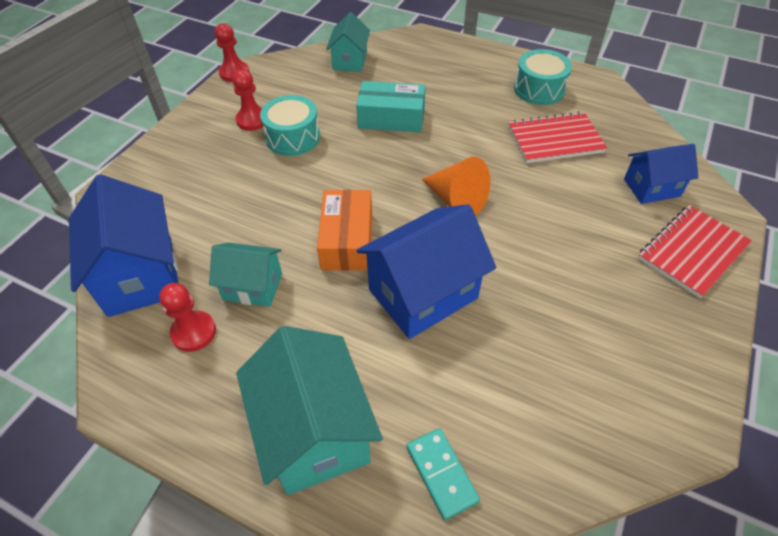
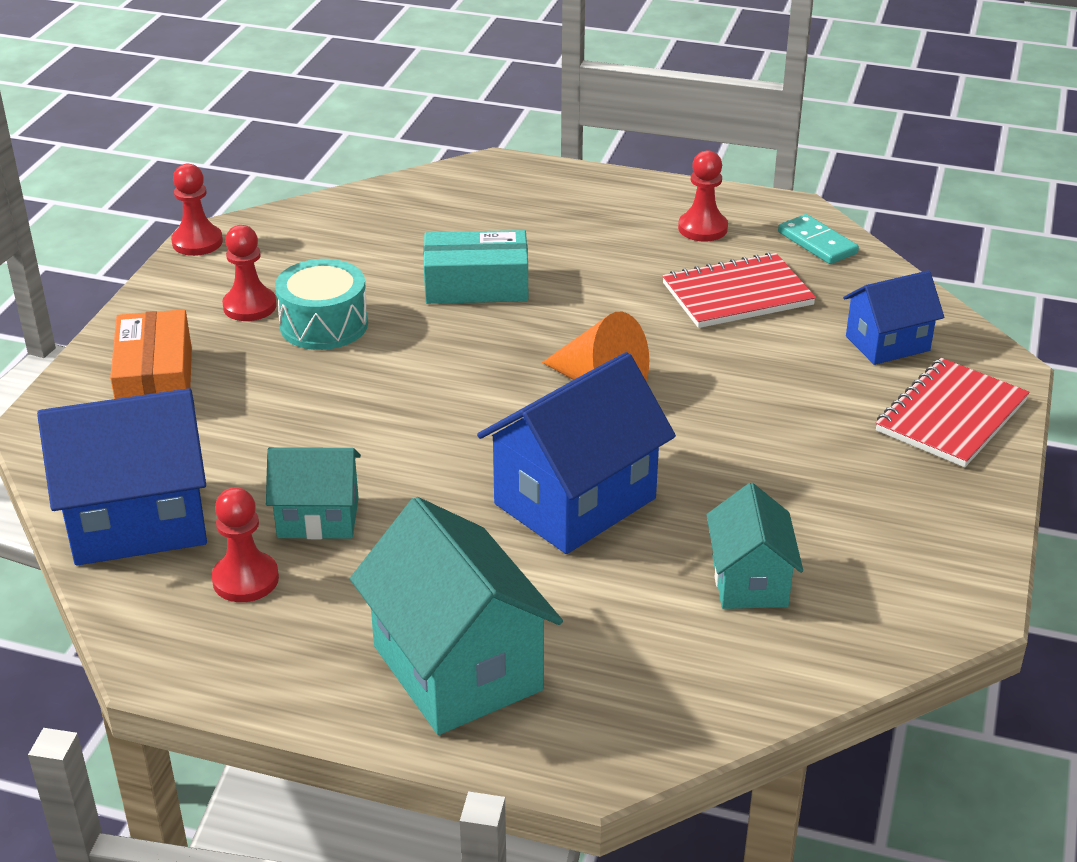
camera: 10 degrees left, 15 degrees down
blue house [69,174,179,317] -> blue house turned 75 degrees counterclockwise [37,388,207,566]
orange box [317,190,372,270] -> orange box moved to [110,310,192,399]
turquoise house [326,12,370,72] -> turquoise house moved to [706,483,803,609]
turquoise domino [406,428,480,520] -> turquoise domino moved to [778,214,859,264]
turquoise drum [514,49,572,105] -> red pawn [678,150,728,242]

